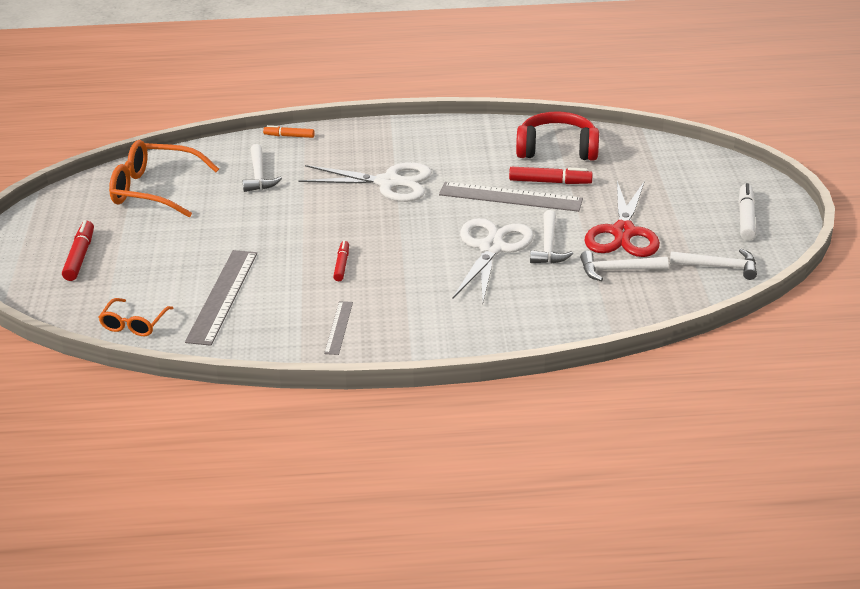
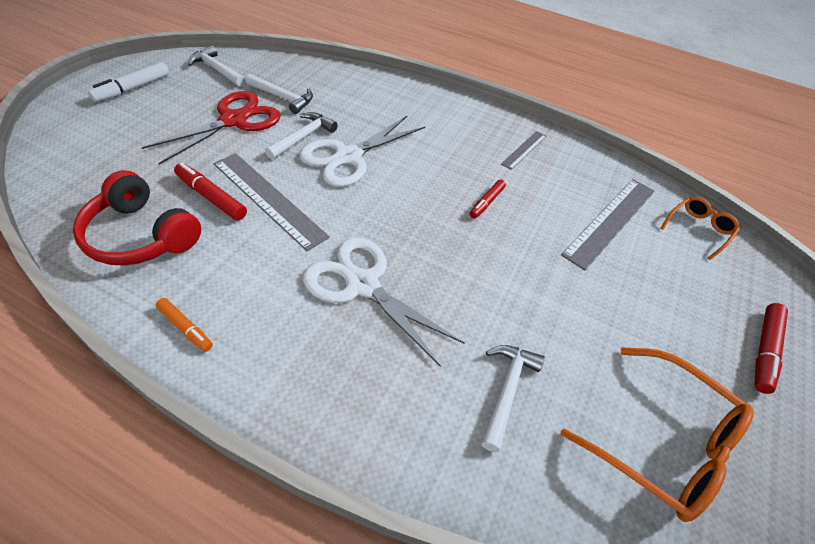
camera: 155 degrees left, 15 degrees up
orange marker [263,125,315,138] -> orange marker moved to [156,298,213,352]

